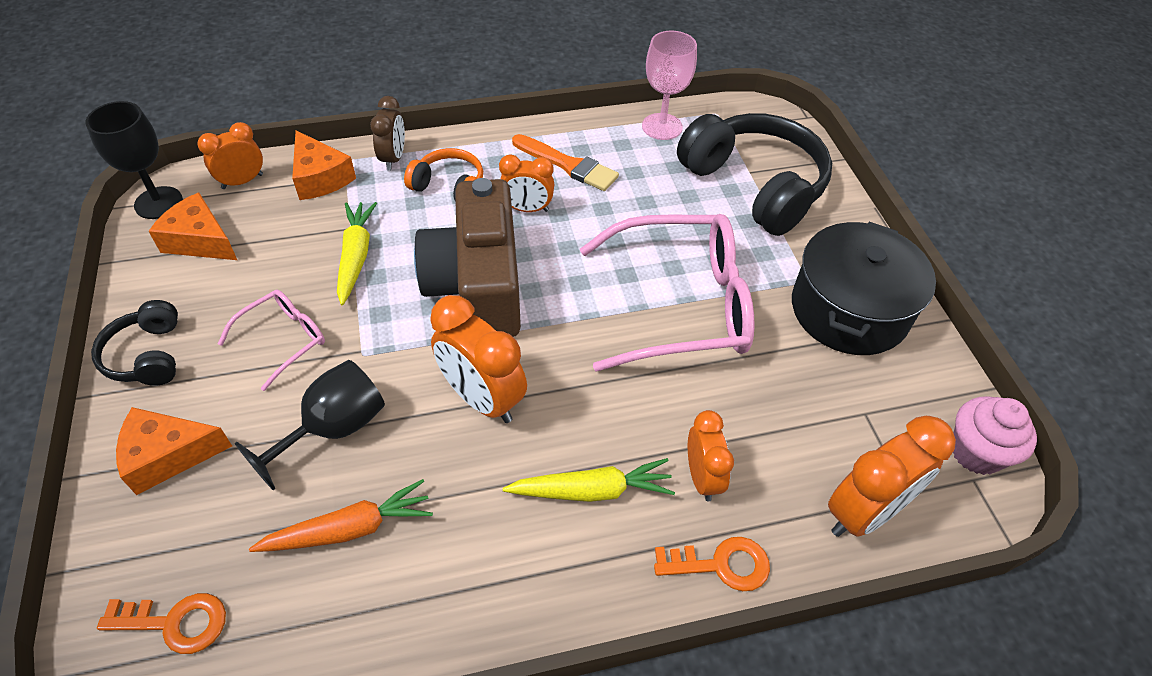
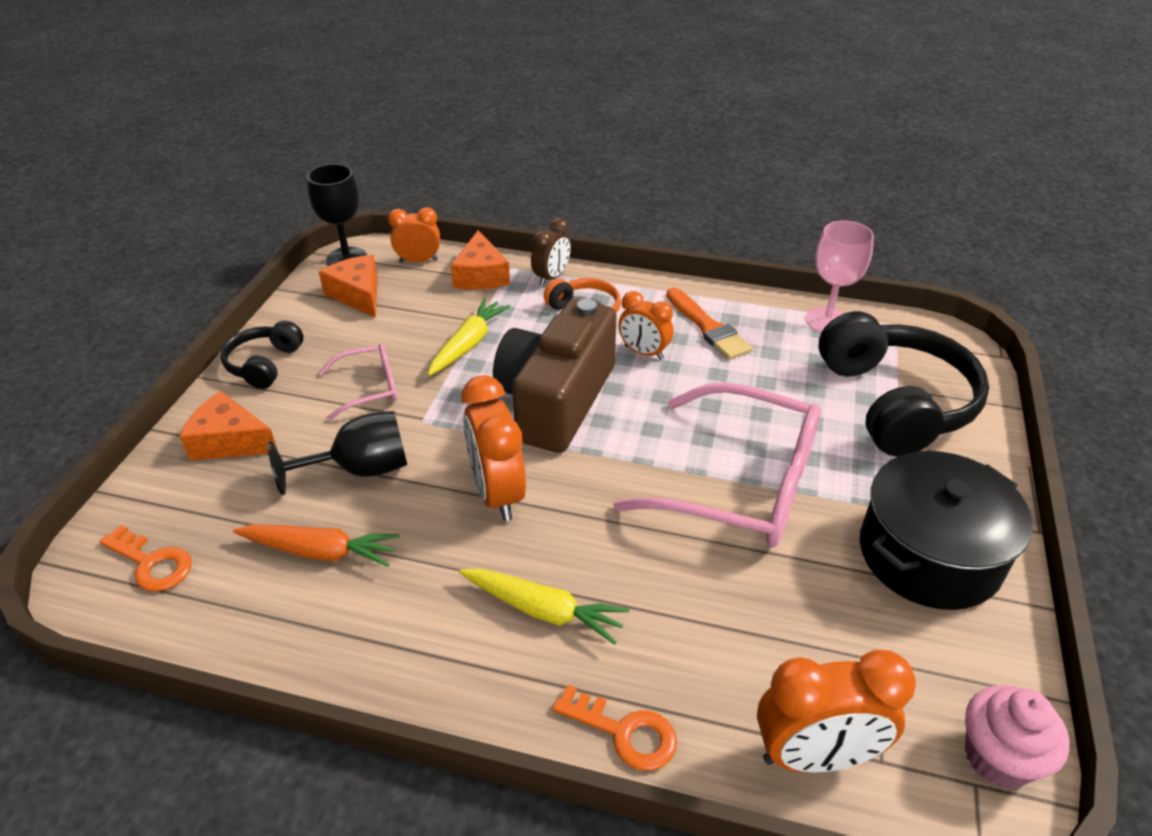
camera: 30 degrees right, 10 degrees down
orange clock [688,410,734,501] -> none

